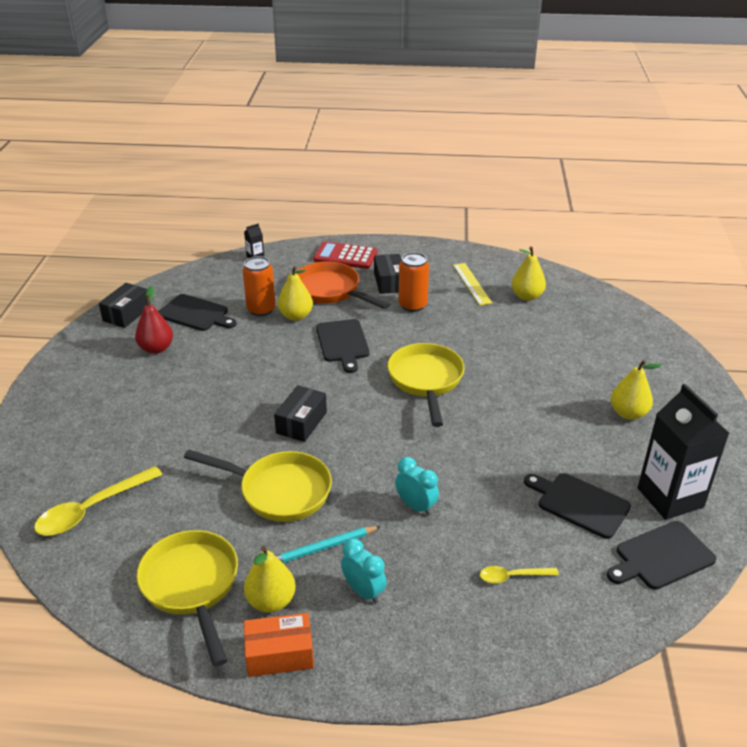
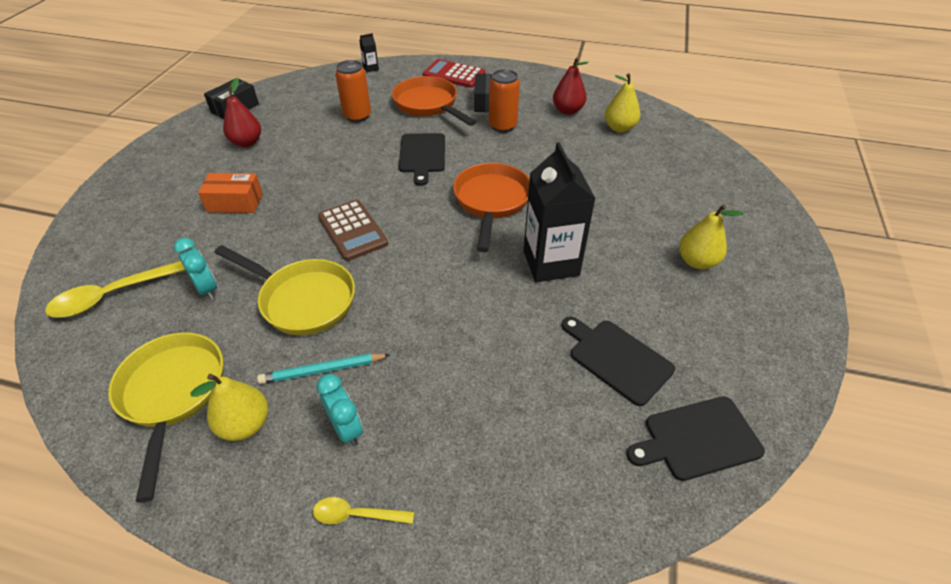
camera: 10 degrees right, 10 degrees up
black cutting board [158,294,237,331] -> none
orange box [244,613,314,677] -> orange box moved to [198,173,263,213]
black box [274,385,327,442] -> brown calculator [318,200,388,261]
yellow pear [278,266,313,321] -> none
yellow pan [387,343,465,427] -> orange pan [453,163,530,252]
turquoise clock [395,457,439,516] -> turquoise clock moved to [174,238,217,300]
yellow ruler [453,263,492,305] -> red pear [553,57,589,115]
yellow spoon [480,566,559,583] -> yellow spoon moved to [313,497,414,524]
black carton [638,384,729,520] -> black carton moved to [523,142,596,282]

